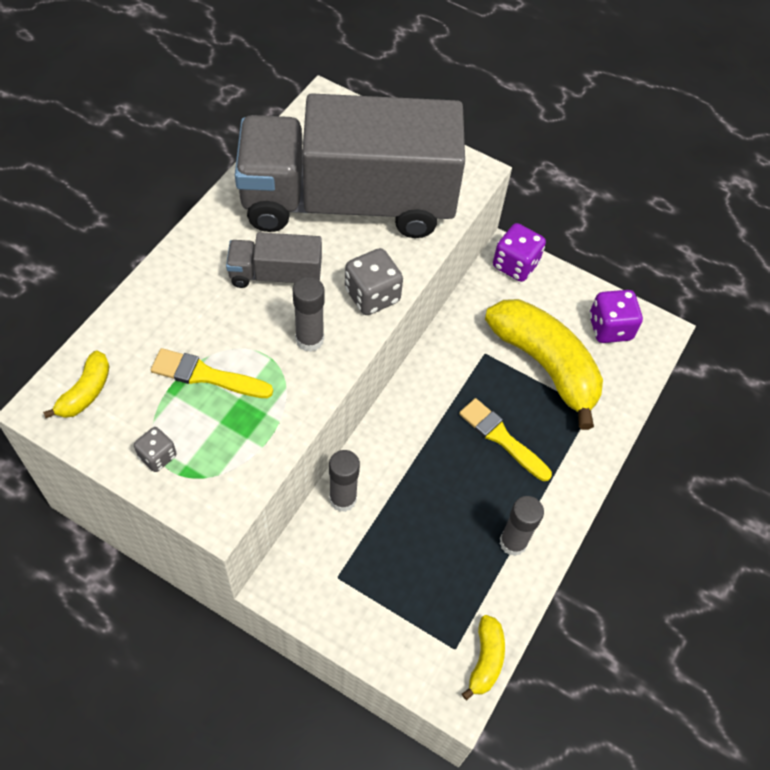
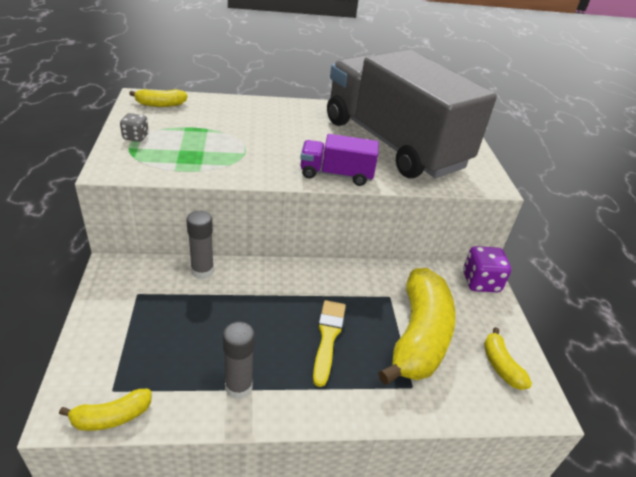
camera: 55 degrees right, 20 degrees down
yellow brush [151,348,273,398] -> none
grey truck [226,232,322,288] -> none
grey glue stick [293,276,325,352] -> none
grey dice [345,248,403,315] -> purple truck [300,134,379,186]
purple dice [589,290,643,343] -> yellow banana [484,327,532,390]

